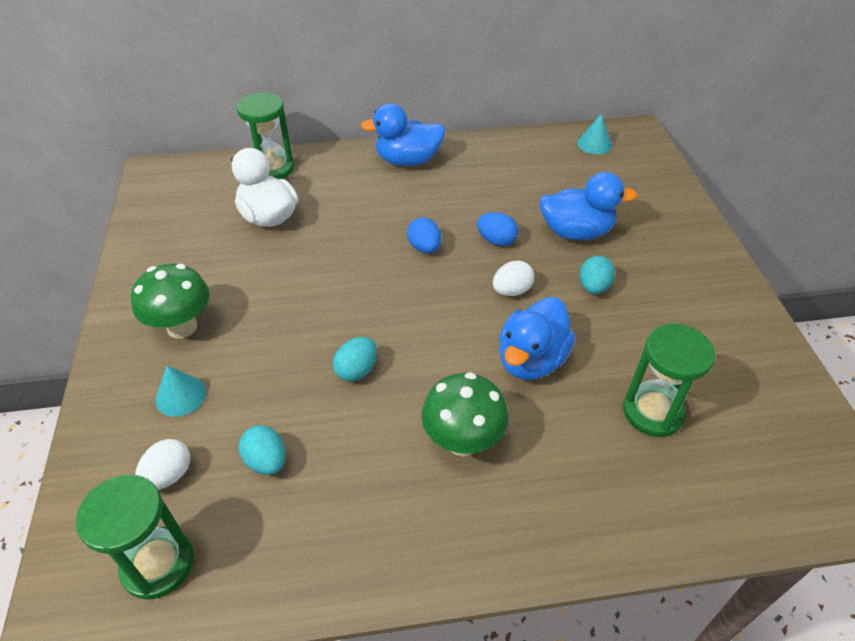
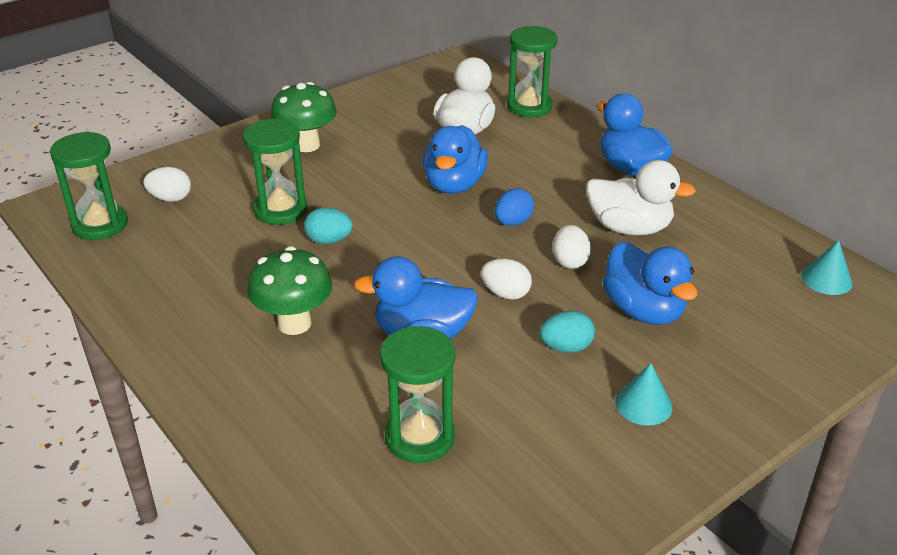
camera: 60 degrees right, 10 degrees down
turquoise cone [156,366,206,417] -> turquoise cone moved to [615,363,672,426]
turquoise egg [239,425,286,475] -> none
blue egg [477,212,518,246] -> white egg [553,225,591,269]
none -> green hourglass [243,119,307,225]
none -> blue duck [423,125,488,194]
none -> white duck [586,160,696,235]

